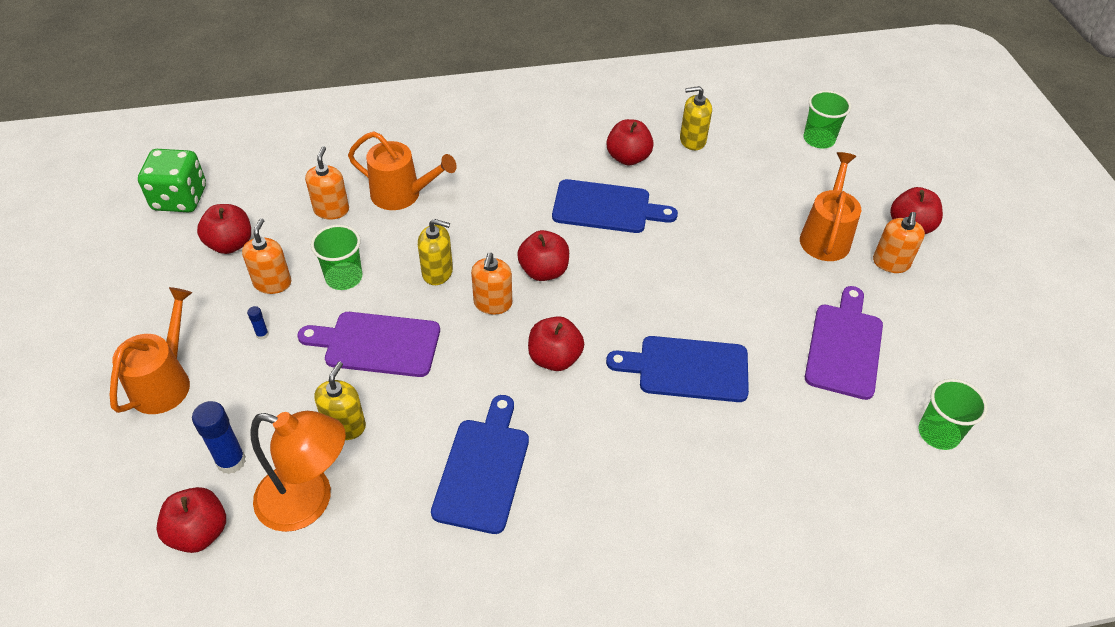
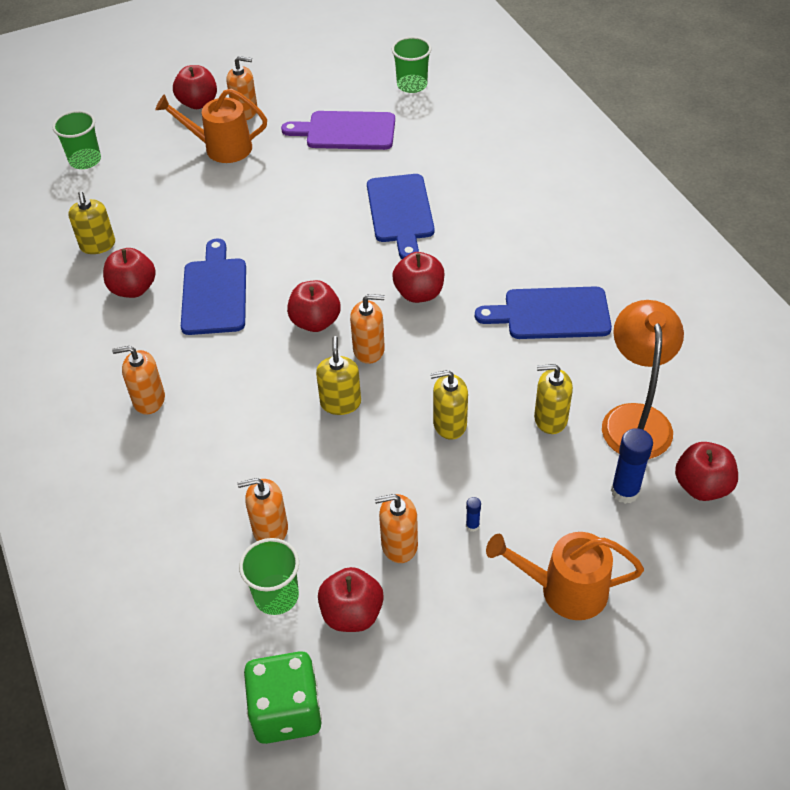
camera: 100 degrees left, 0 degrees up
purple cutting board [297,312,440,377] -> yellow soap dispenser [430,370,468,440]
green cup [311,225,362,290] -> green cup moved to [239,538,299,615]
orange watering can [348,131,457,210] -> none
none -> orange soap dispenser [112,346,165,415]

